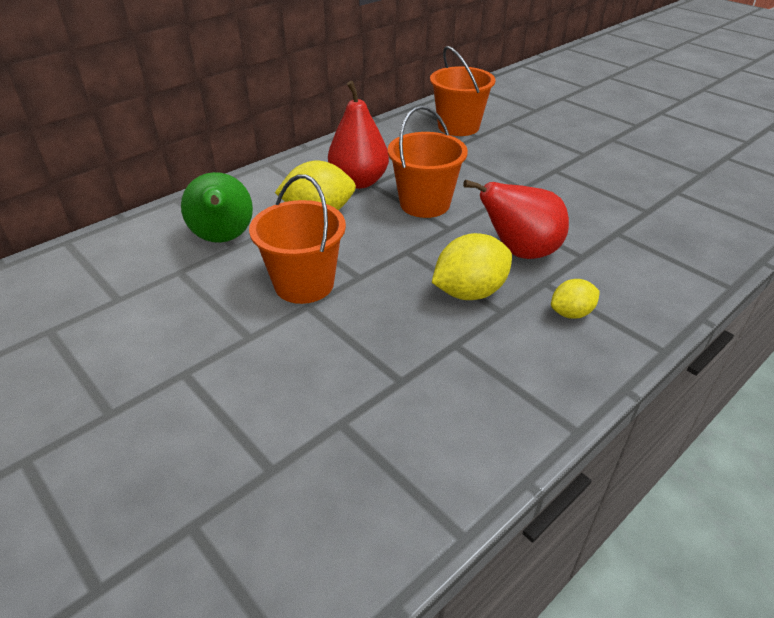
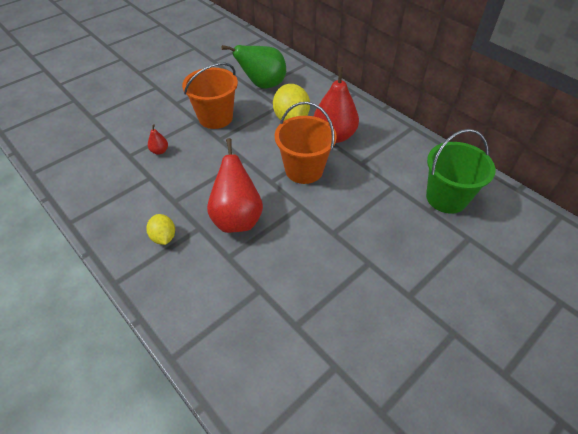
camera: 90 degrees right, 10 degrees up
orange bucket [430,46,495,136] -> green bucket [426,129,495,214]
yellow lemon [432,233,512,300] -> none
none -> red pear [148,124,168,155]

